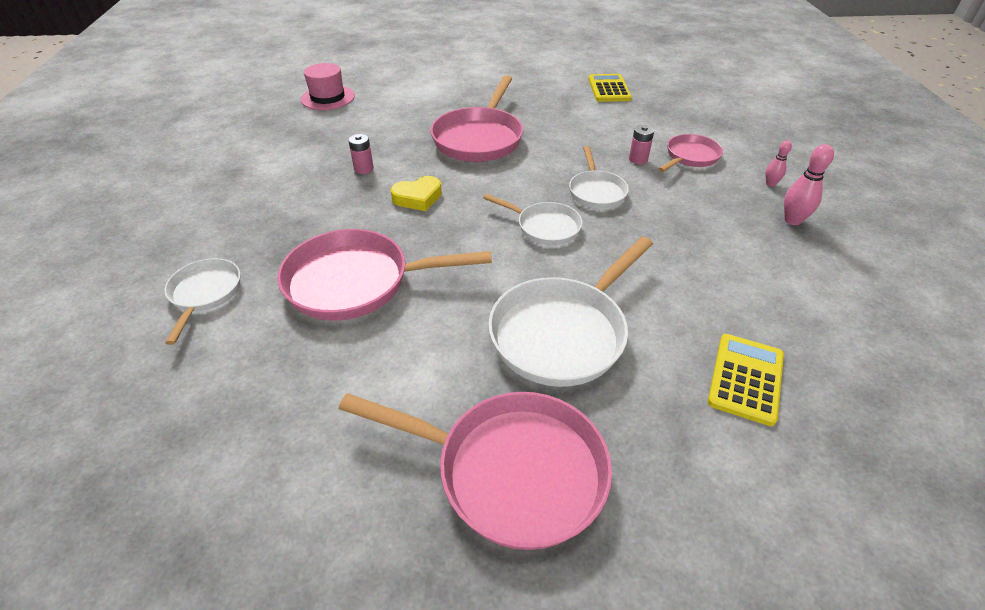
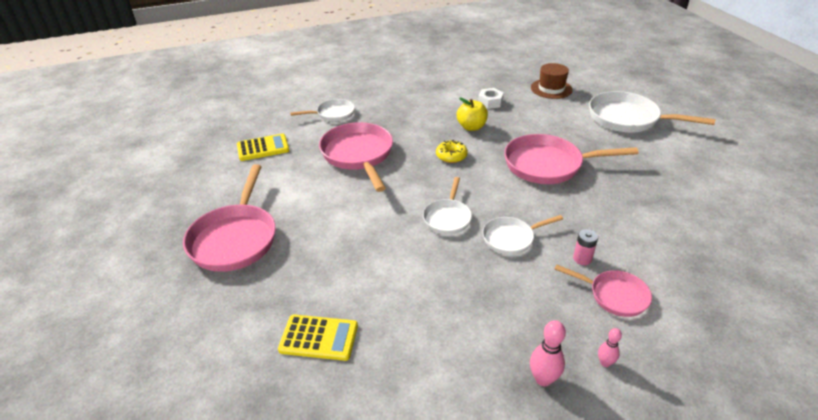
camera: 75 degrees right, 5 degrees down
pink hat [301,63,355,110] -> brown hat [531,63,573,99]
pink battery [348,134,374,174] -> yellow apple [457,97,488,131]
yellow heart [391,176,442,211] -> yellow donut [436,140,468,163]
white pan [488,237,653,387] -> white pan moved to [589,91,716,132]
yellow calculator [588,74,632,102] -> yellow calculator moved to [237,134,289,161]
none -> white nut [478,88,504,109]

